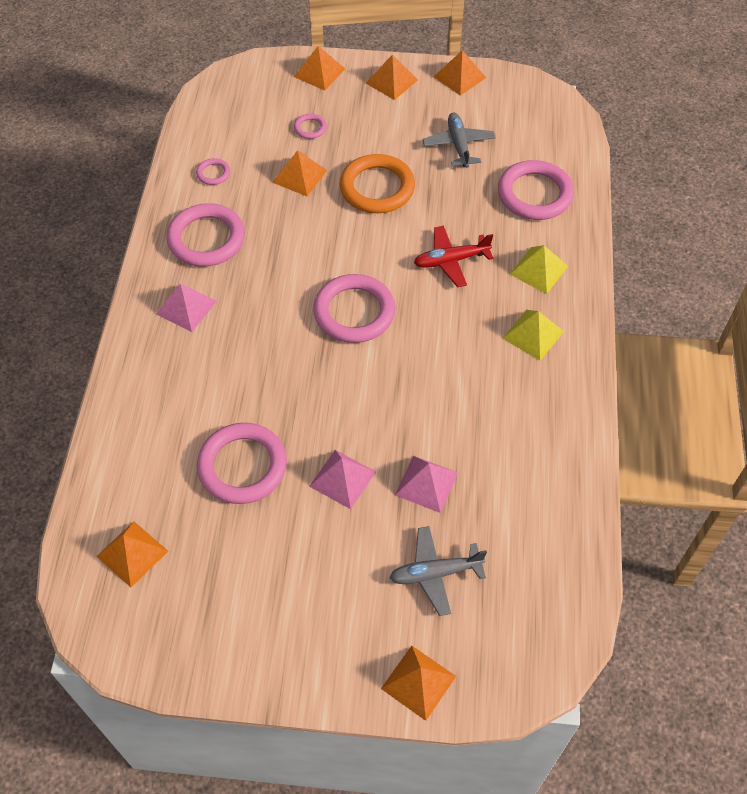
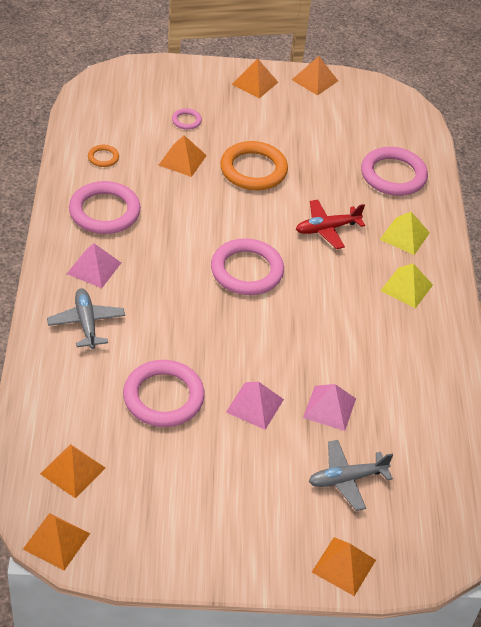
camera: 10 degrees left, 10 degrees down
pink ring [196,158,230,185] -> orange ring [88,145,119,167]
orange pyramid [294,46,345,91] -> orange pyramid moved to [23,513,91,570]
grey plane [423,112,496,168] -> grey plane moved to [47,288,125,349]

